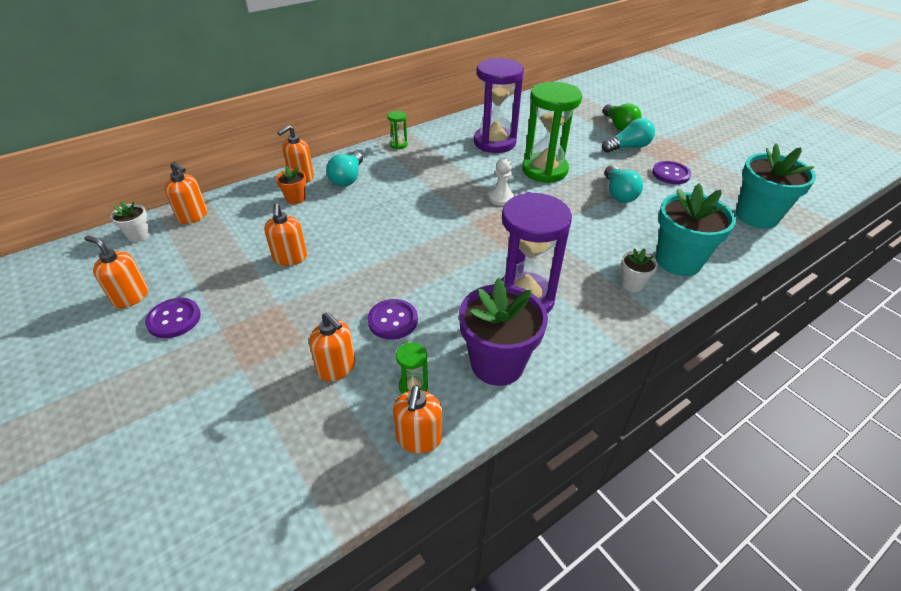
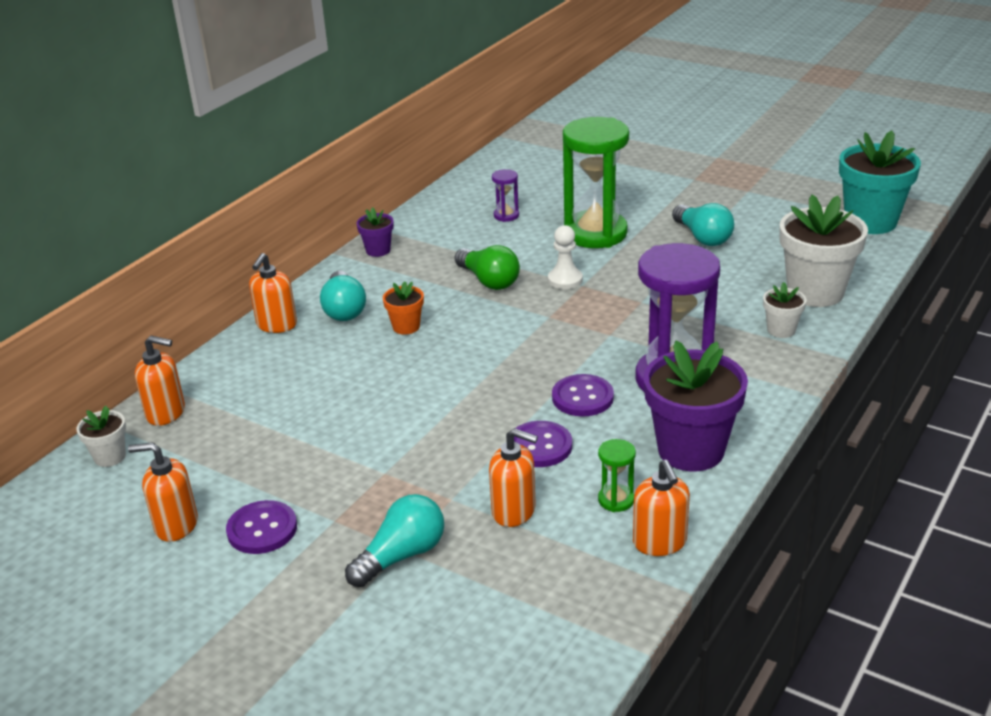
camera: 20 degrees left, 10 degrees down
orange soap dispenser [264,203,307,266] -> none
orange flower pot [276,166,306,204] -> orange flower pot moved to [383,281,424,335]
green hourglass [388,111,408,149] -> purple flower pot [356,207,394,257]
purple hourglass [474,58,524,153] -> purple hourglass [492,169,519,222], size x0.42
turquoise light bulb [602,118,655,153] -> turquoise light bulb moved to [345,494,444,587]
green light bulb [603,104,642,131] -> green light bulb moved to [455,245,520,290]
purple button [652,161,691,184] -> purple button moved to [552,374,614,416]
turquoise flower pot [656,183,736,276] -> white flower pot [779,195,868,307]

